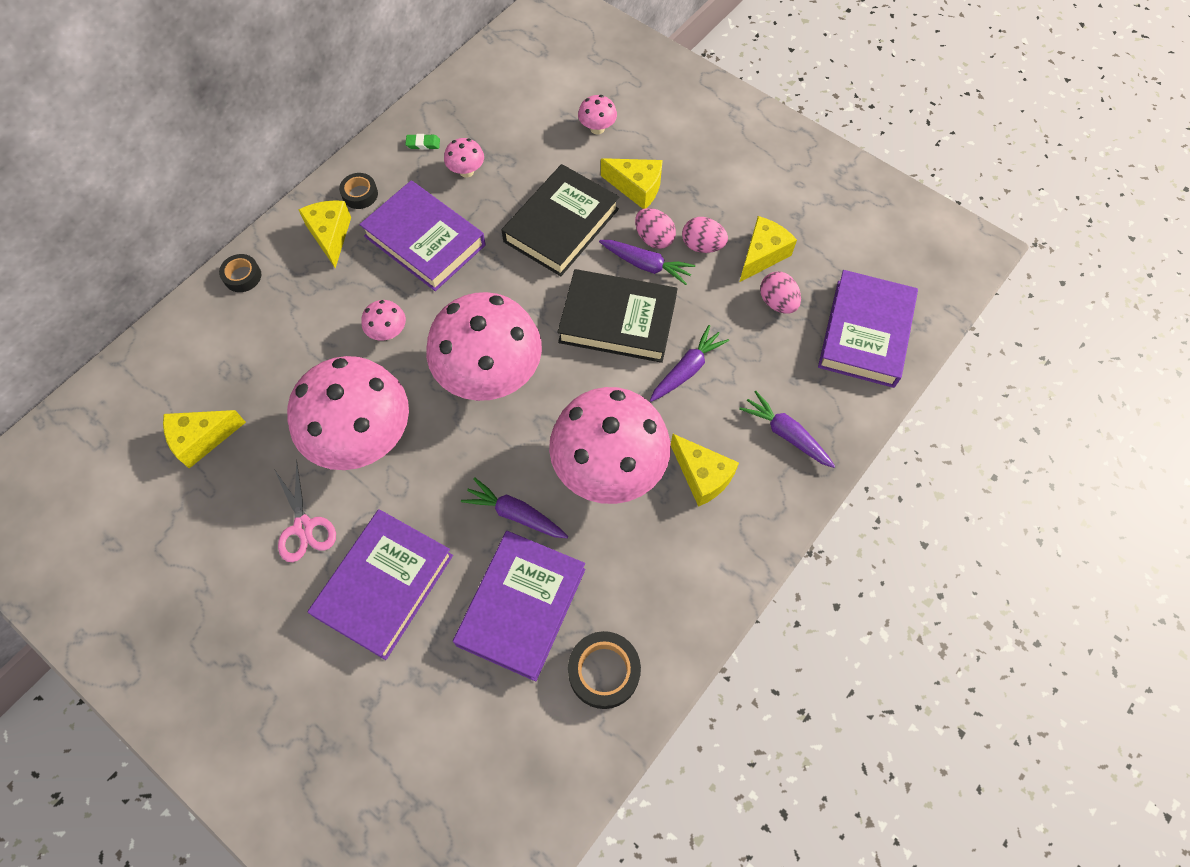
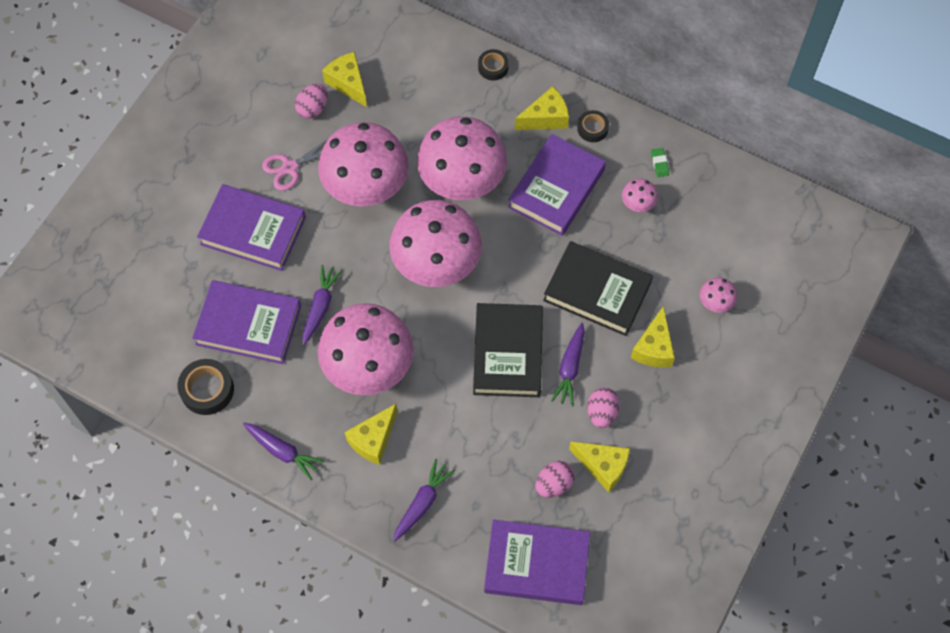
camera: 80 degrees right, 0 degrees up
pink mushroom [361,300,406,341] -> pink mushroom [417,117,507,200], size x2.47
pink egg [635,208,676,249] -> pink egg moved to [295,84,328,119]
purple carrot [650,325,729,402] -> purple carrot moved to [243,423,324,480]

